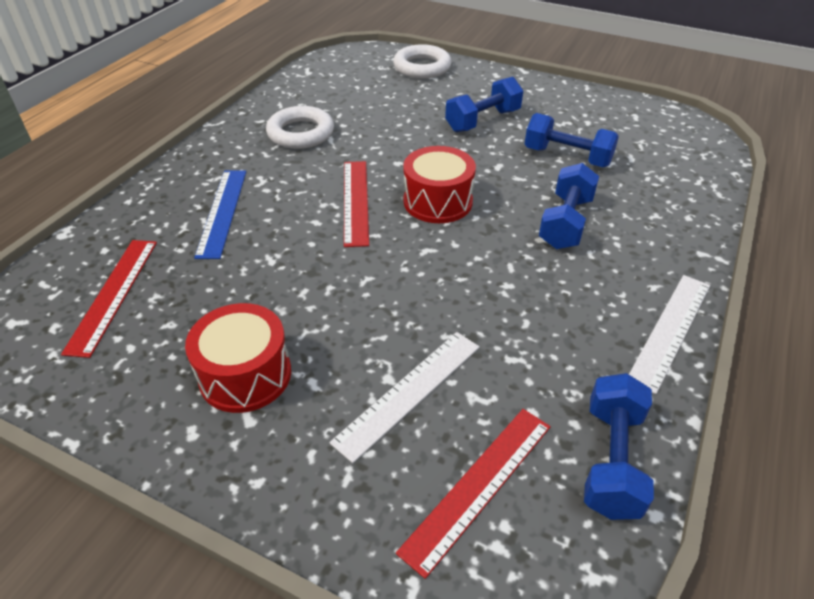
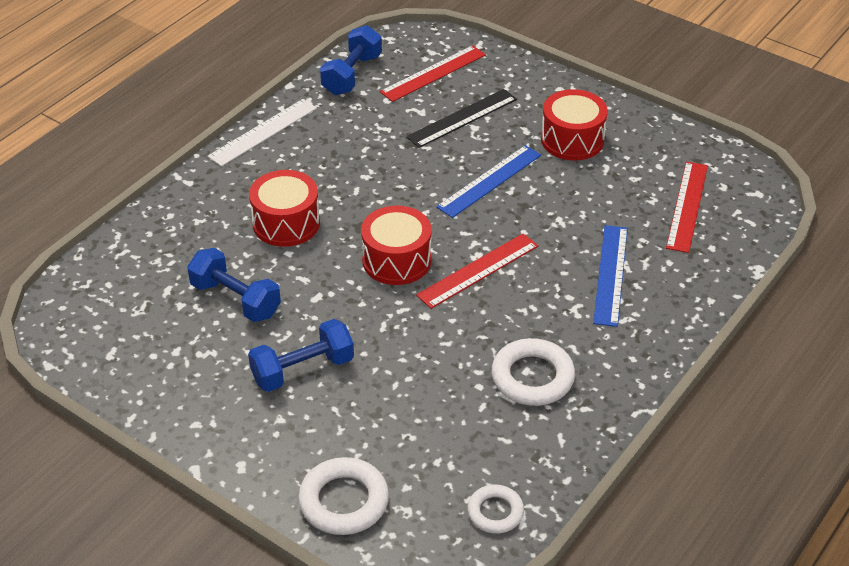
camera: 170 degrees left, 0 degrees up
white ruler [329,332,480,463] -> black ruler [406,89,517,148]
red ruler [344,161,369,247] -> red ruler turned 45 degrees clockwise [416,233,538,309]
blue dumbbell [539,163,599,249] -> red drum [249,170,320,247]
none -> blue ruler [436,145,541,218]
none -> white ring [467,485,524,533]

